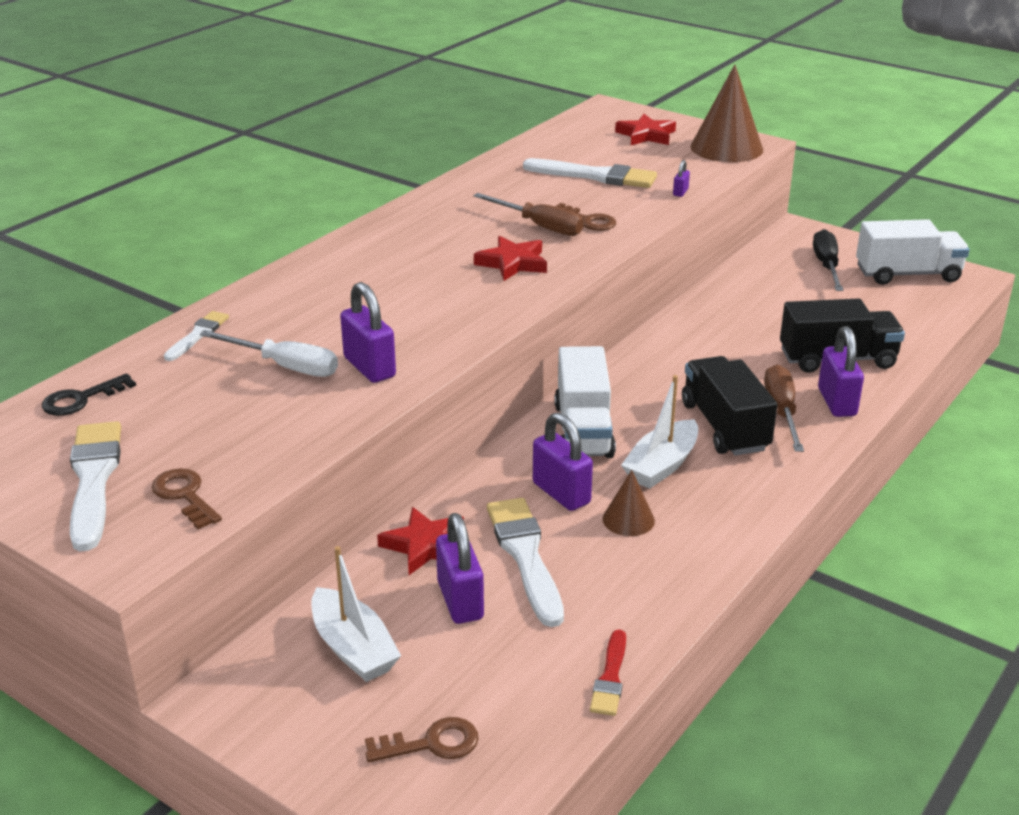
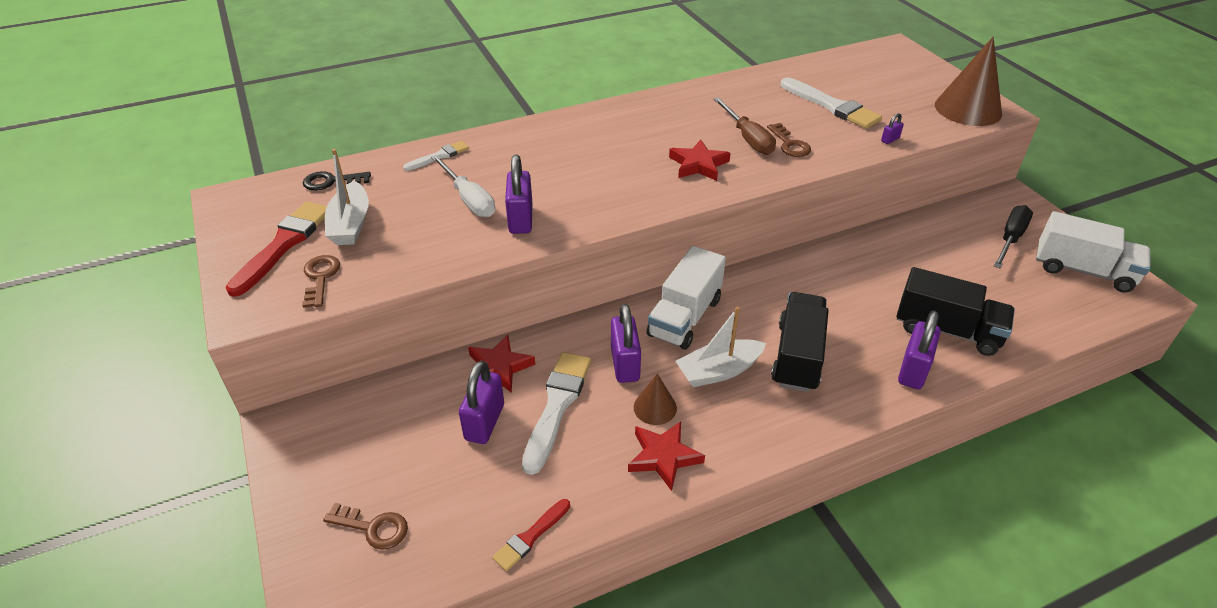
camera: 30 degrees right, 10 degrees up
white brush [70,421,121,552] -> red brush [226,202,327,297]
white boat [311,546,401,682] -> white boat moved to [325,149,369,245]
red star [615,114,676,145] -> red star moved to [628,421,705,491]
brown screwdriver [764,364,804,452] -> none

